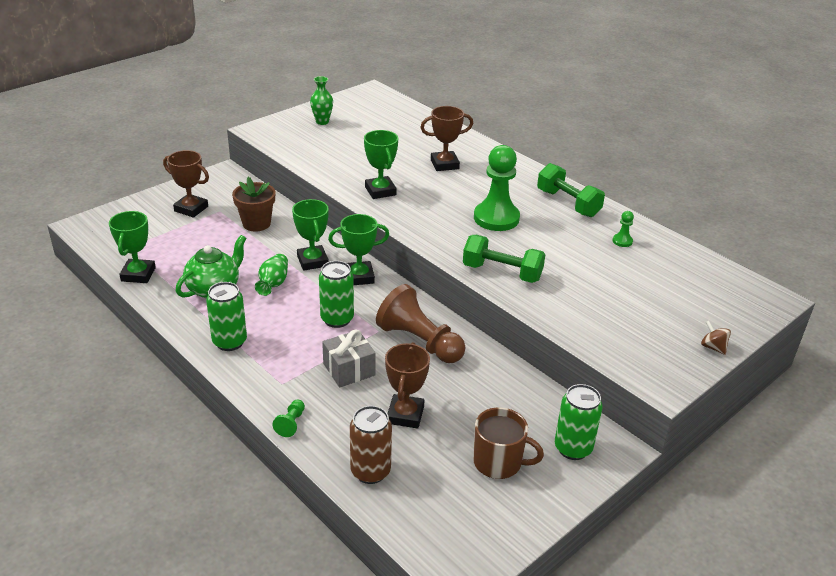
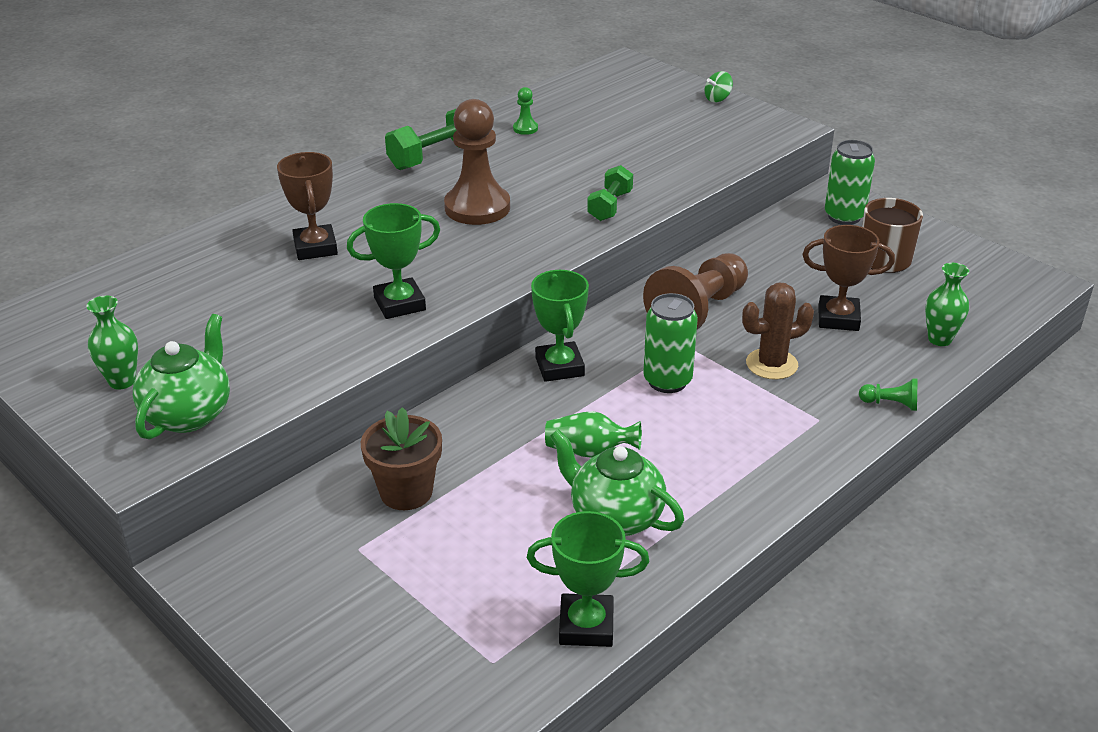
camera: 90 degrees left, 0 degrees up
brown trophy [163,150,209,218] -> none
green can [206,282,247,351] -> none
green trophy [292,199,329,271] -> none
grey gift [322,329,376,388] -> brown cactus [742,283,814,380]
brown can [350,406,392,484] -> green vase [925,263,969,346]
green dumbbell [463,235,545,283] -> green dumbbell [587,165,633,221], size x0.66
green pawn [474,145,520,231] -> brown pawn [444,99,510,225]
brown spinning top [701,321,731,355] -> green spinning top [704,71,733,102]
none -> green teapot [133,314,230,440]

